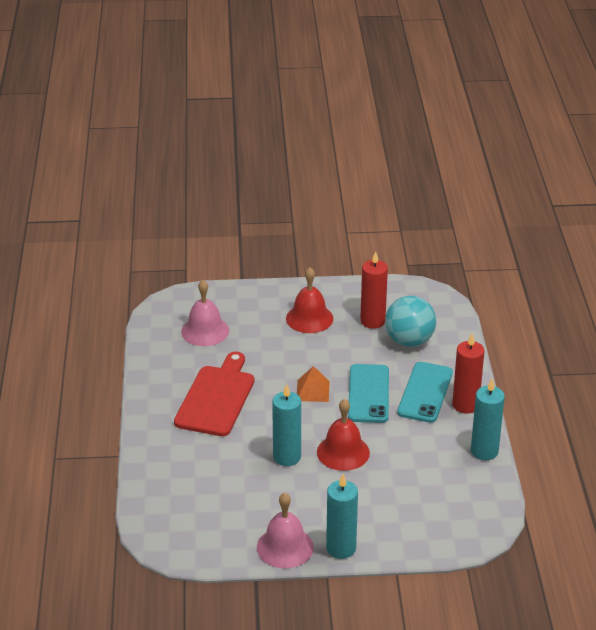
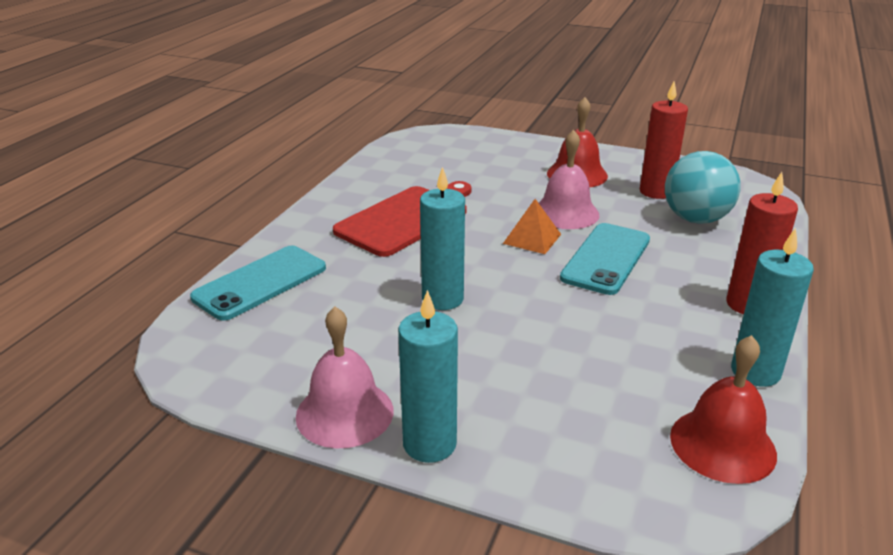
camera: 25 degrees right, 5 degrees down
pink bell [181,280,229,346] -> pink bell moved to [539,130,599,229]
red bell [317,399,370,471] -> red bell moved to [670,335,777,484]
turquoise phone [397,362,453,423] -> turquoise phone moved to [190,245,326,321]

